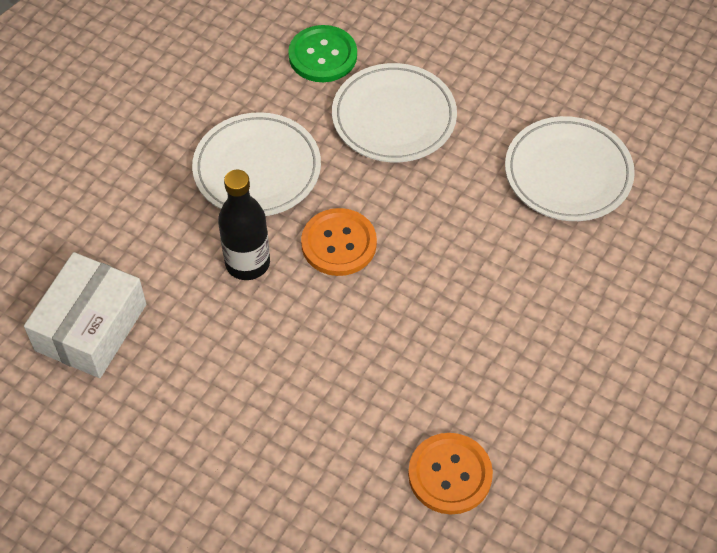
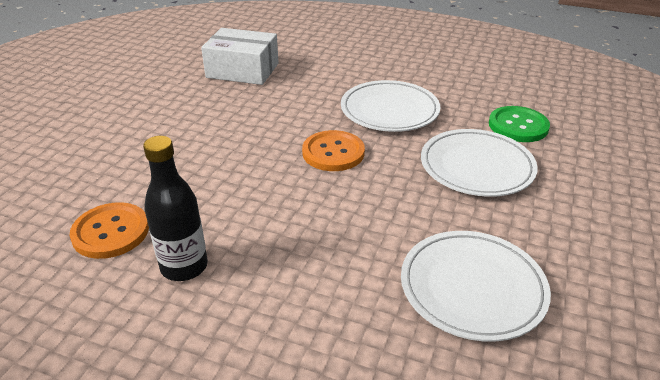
camera: 80 degrees right, 20 degrees down
black bottle [218,170,270,280] -> black bottle moved to [143,136,208,281]

